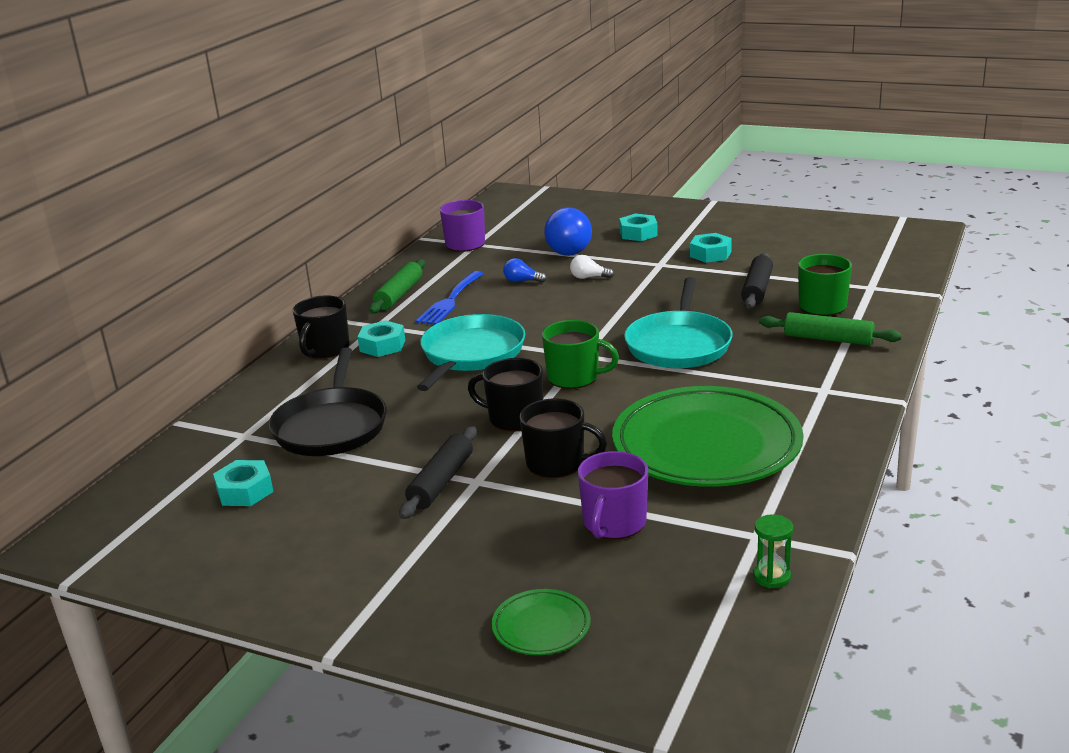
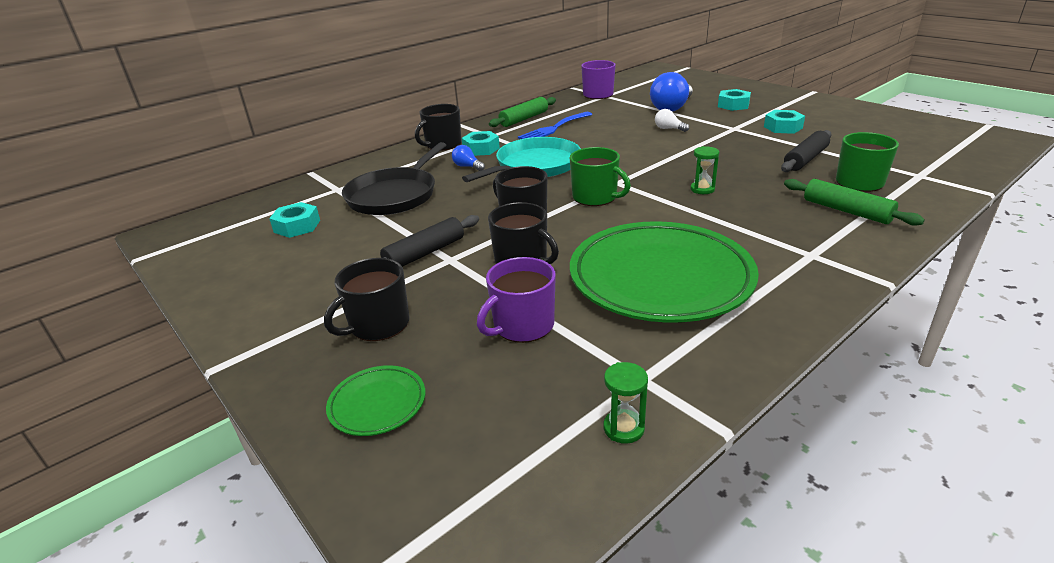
camera: 25 degrees right, 5 degrees up
blue light bulb [503,258,547,283] -> blue light bulb moved to [452,145,485,171]
turquoise pan [624,277,733,368] -> green hourglass [690,146,719,194]
none -> black mug [324,258,410,341]

